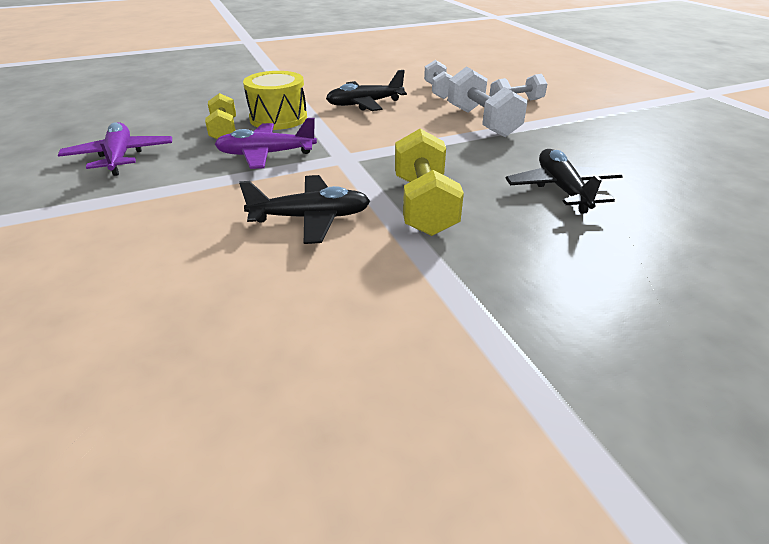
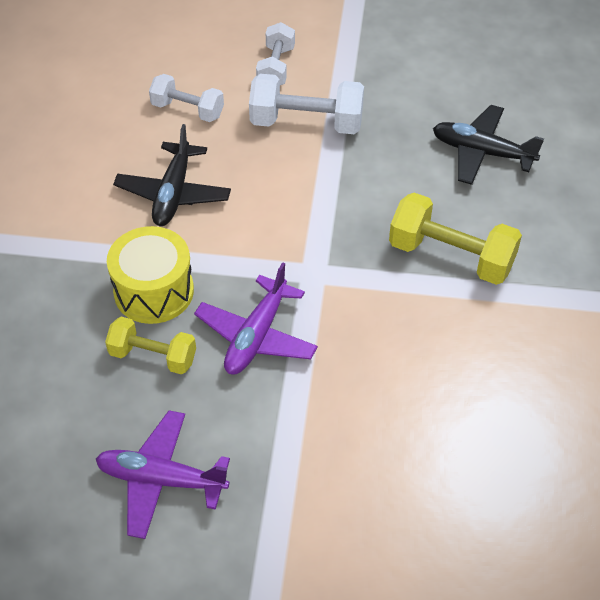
camera: 60 degrees left, 15 degrees up
black plane [239,175,370,244] -> none

